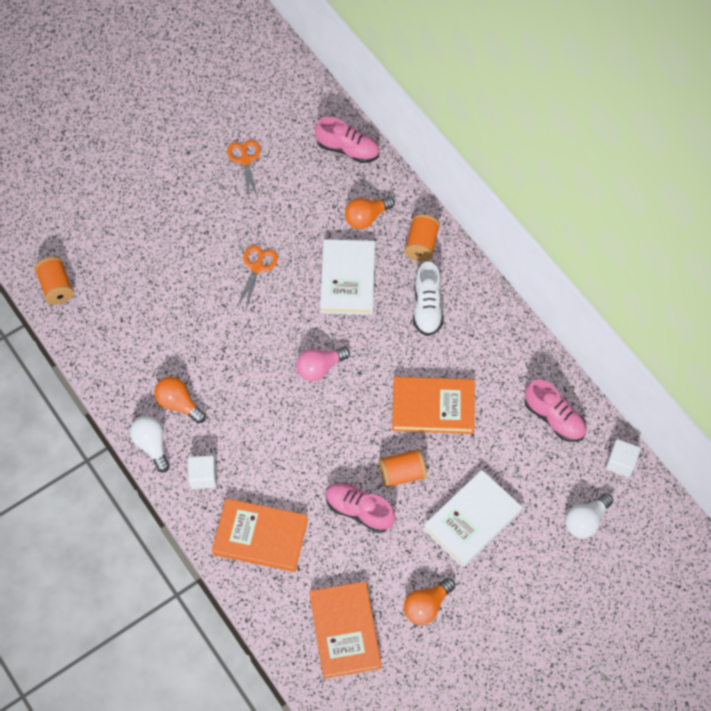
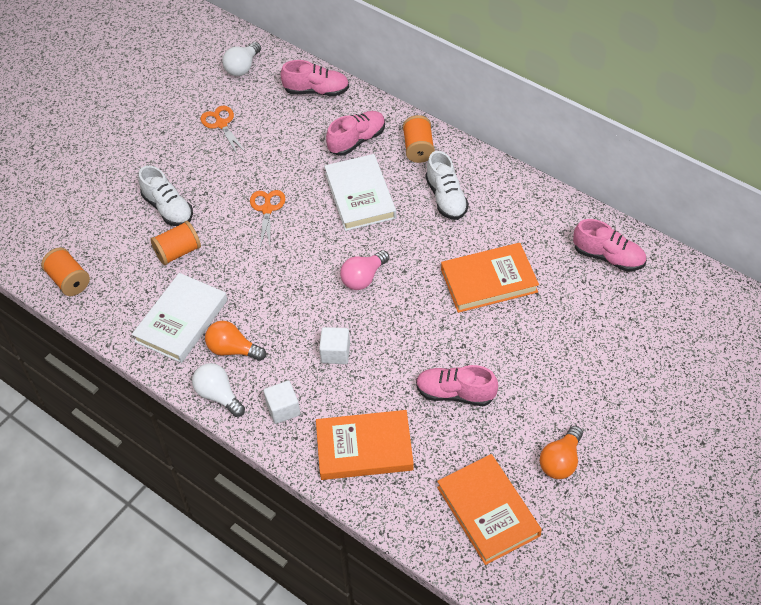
camera: 15 degrees left, 10 degrees down
orange light bulb [345,197,395,229] -> pink shoe [326,111,385,156]
orange spool [379,449,427,488] -> orange spool moved to [150,221,201,265]
white book [423,470,522,567] -> white book moved to [132,273,227,363]
white light bulb [565,493,613,538] -> white light bulb moved to [222,42,261,76]
white cube [606,439,641,478] -> white cube moved to [319,327,350,364]
none -> white shoe [138,166,193,226]

